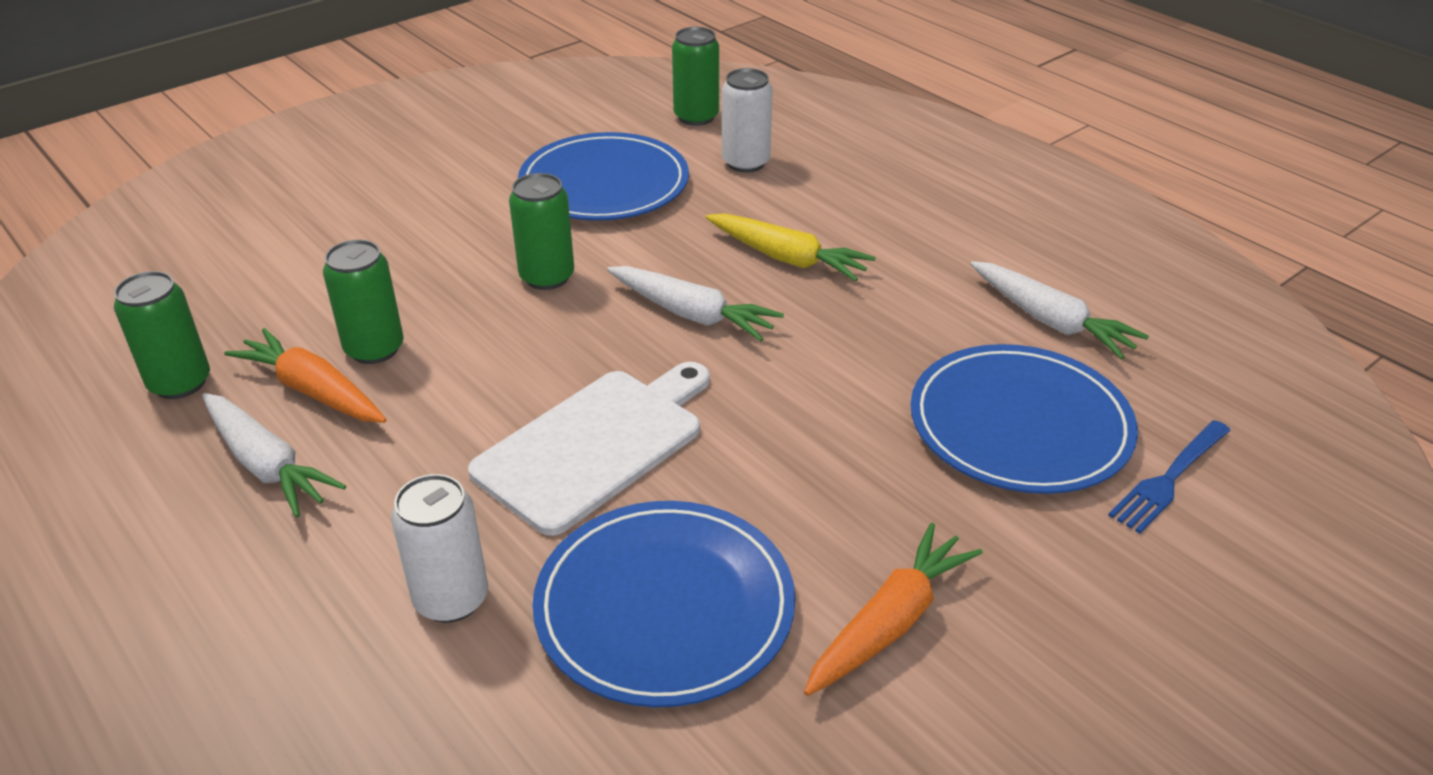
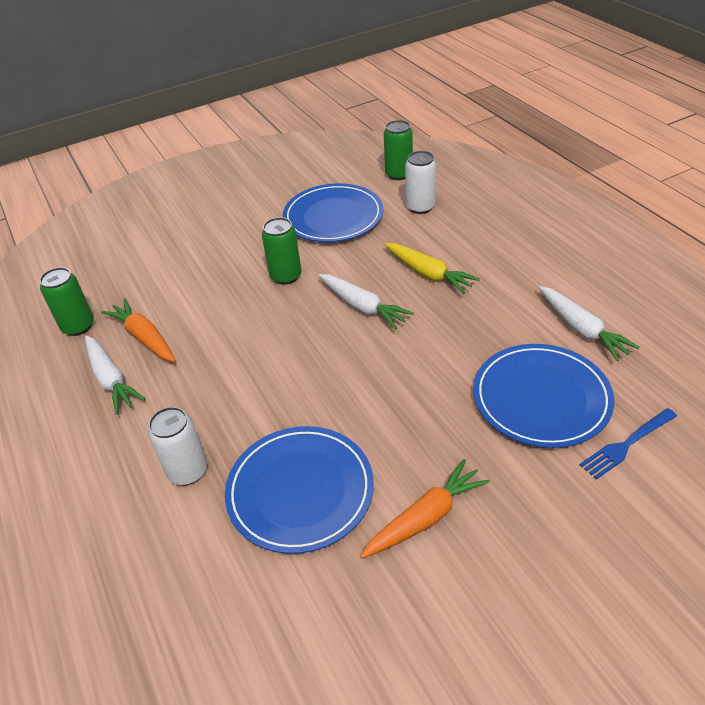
camera: 15 degrees right, 5 degrees up
green can [323,239,404,364] -> none
white cutting board [468,362,710,536] -> none

